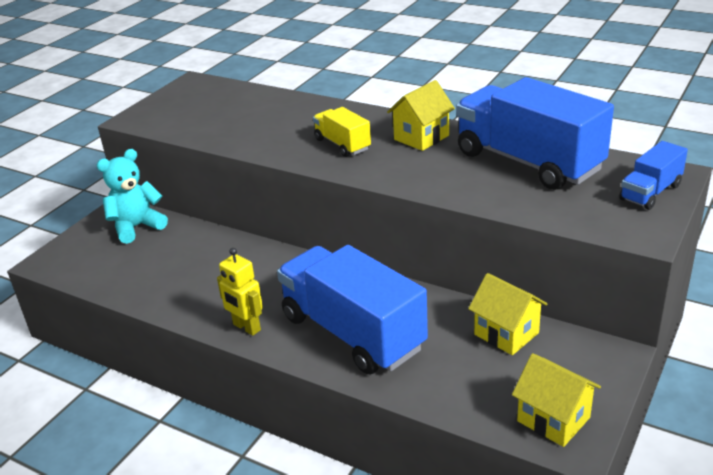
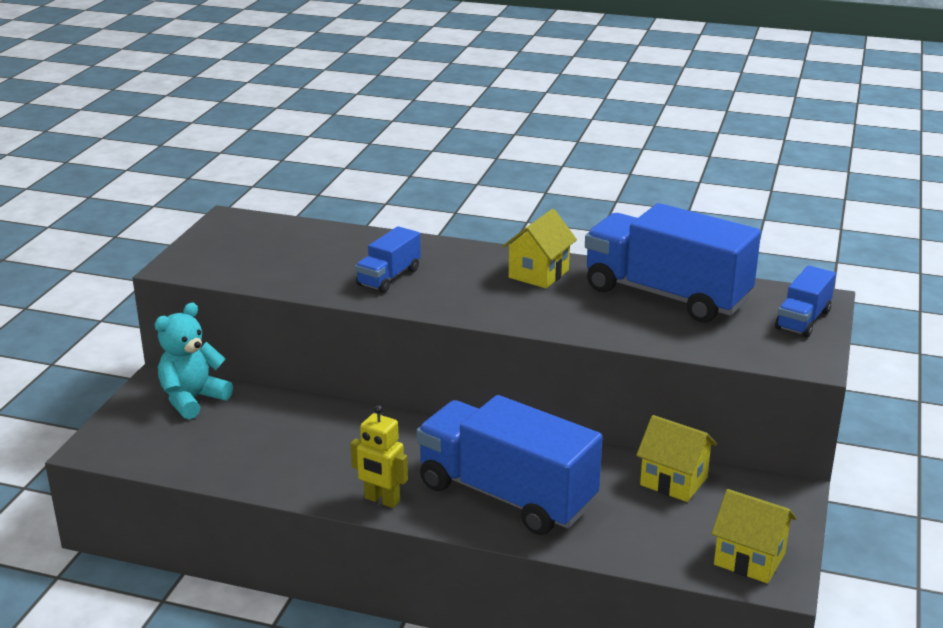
camera: 15 degrees left, 5 degrees down
yellow truck [313,107,371,157] -> none
none -> blue truck [355,226,421,293]

